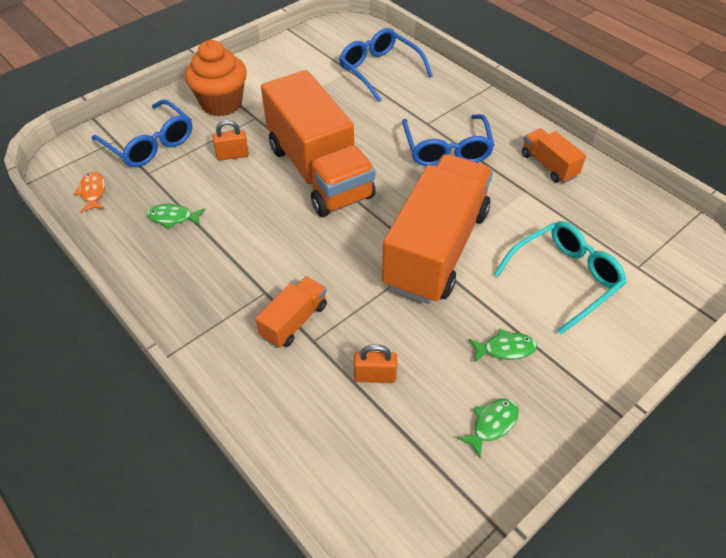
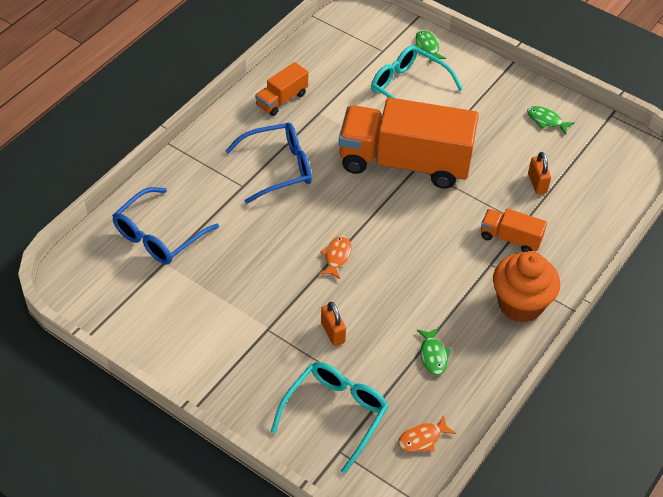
camera: 105 degrees left, 0 degrees up
blue glasses [92,100,192,167] -> turquoise glasses [271,362,389,474]
orange cupcake [185,40,247,117] -> orange cupcake moved to [493,251,560,323]
orange truck [261,70,376,217] -> orange fish [319,236,351,279]
green fish [469,329,537,363] -> green fish moved to [416,30,446,63]

